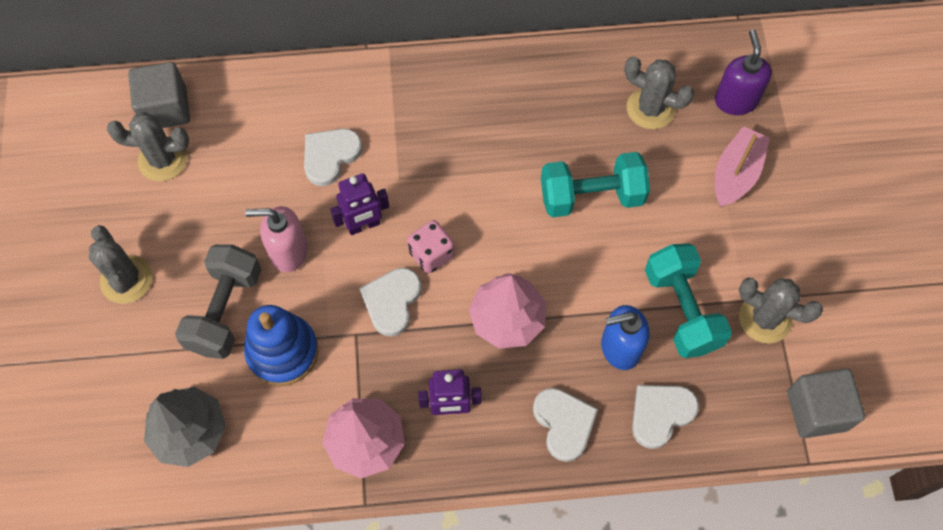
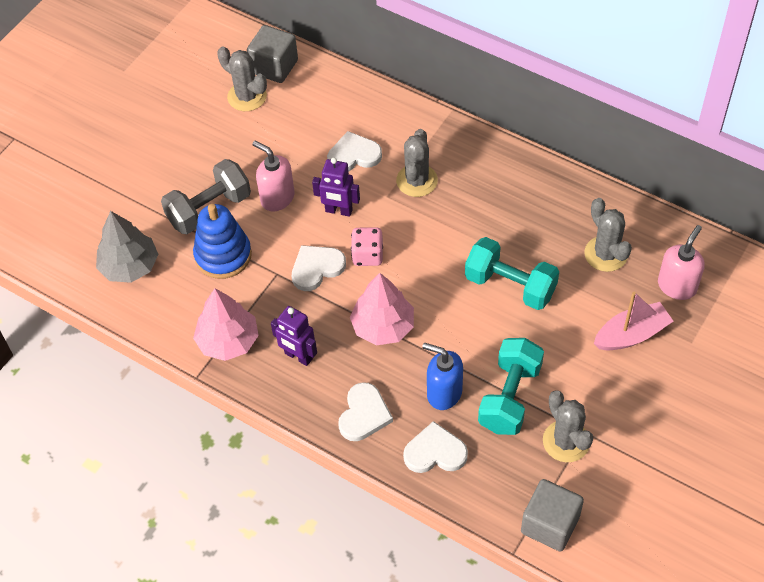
camera: 40 degrees right, 10 degrees down
grey cactus [89,225,153,304] -> grey cactus moved to [396,129,438,197]
purple soap dispenser [715,30,772,115] -> pink soap dispenser [658,225,705,300]

